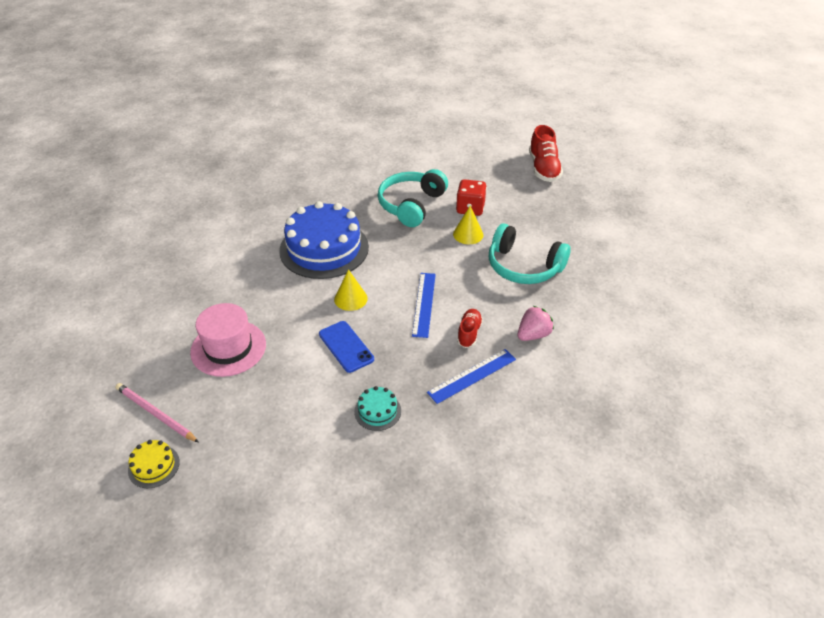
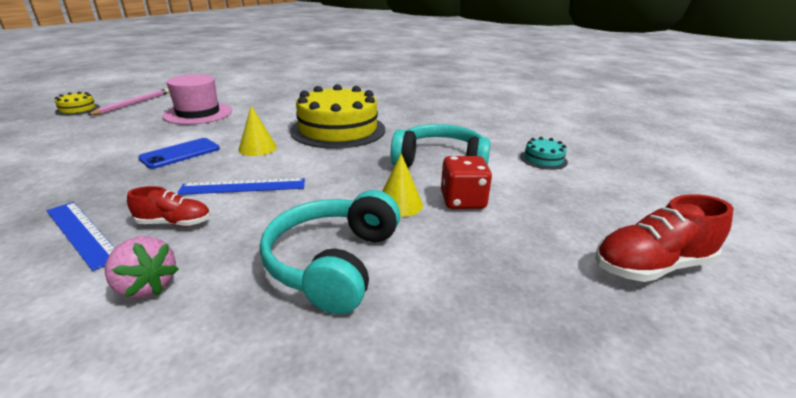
camera: 75 degrees right, 15 degrees down
blue cake [279,201,369,279] -> yellow cake [290,84,385,149]
turquoise cake [354,386,401,431] -> turquoise cake moved to [520,137,568,170]

